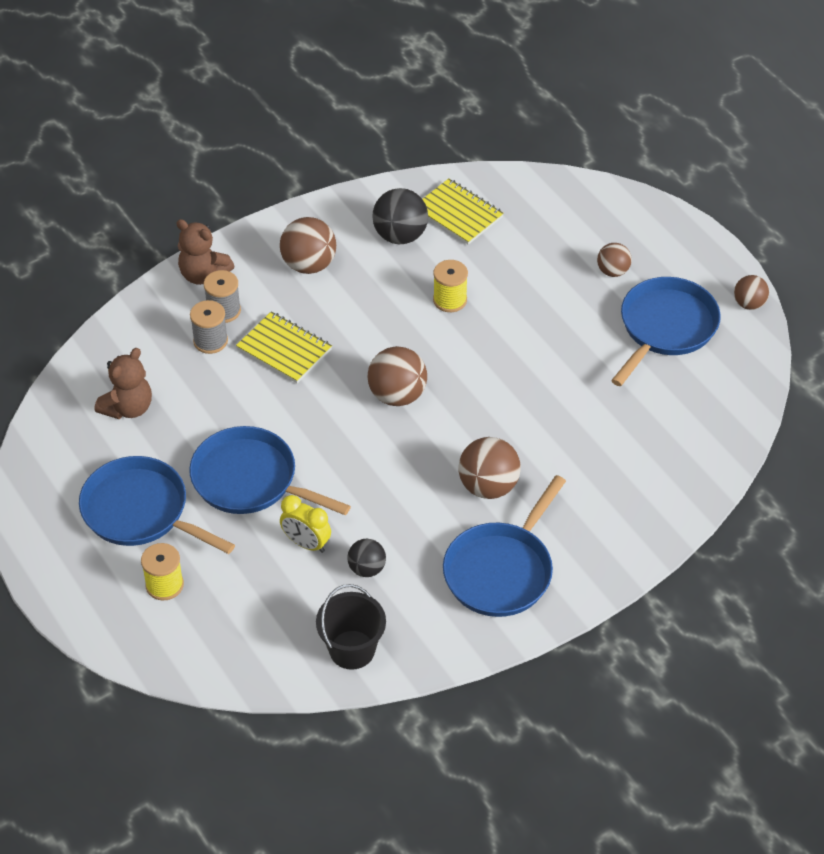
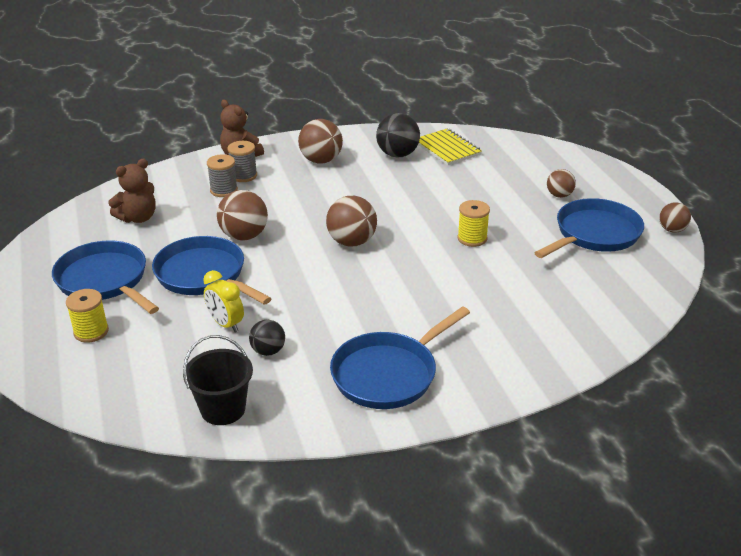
camera: 15 degrees right, 15 degrees down
yellow notebook [236,311,332,383] -> none
yellow spool [433,260,468,312] -> yellow spool moved to [457,200,490,247]
brown ball [458,437,521,499] -> brown ball moved to [217,190,268,240]

